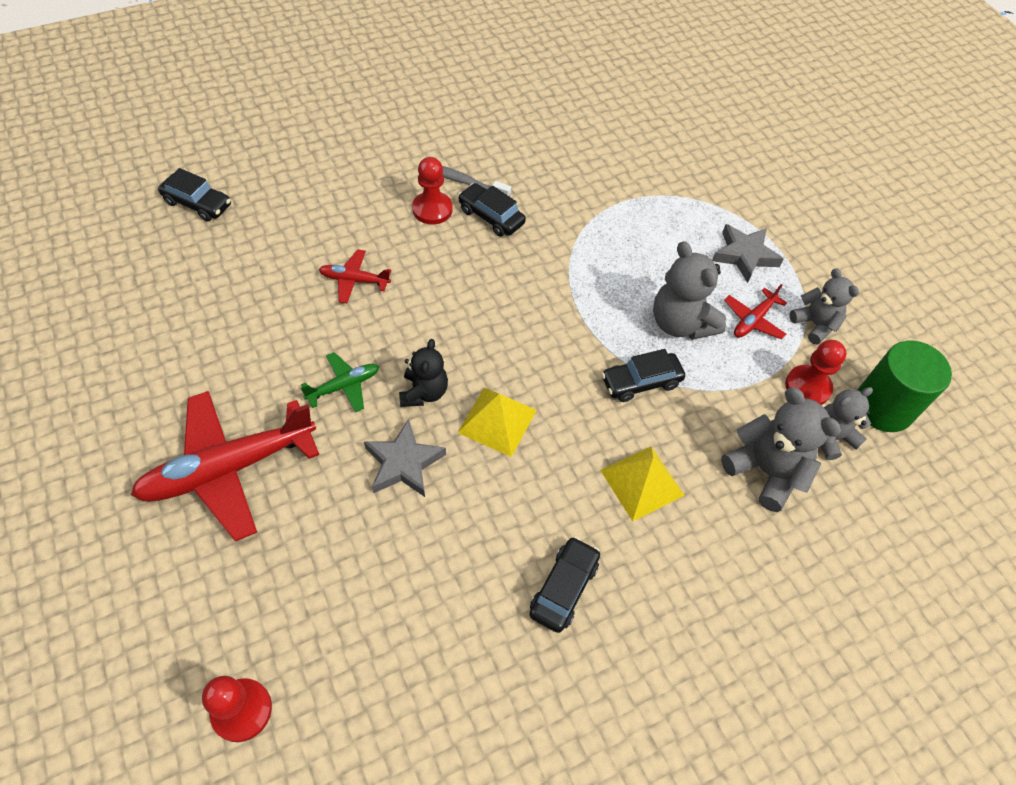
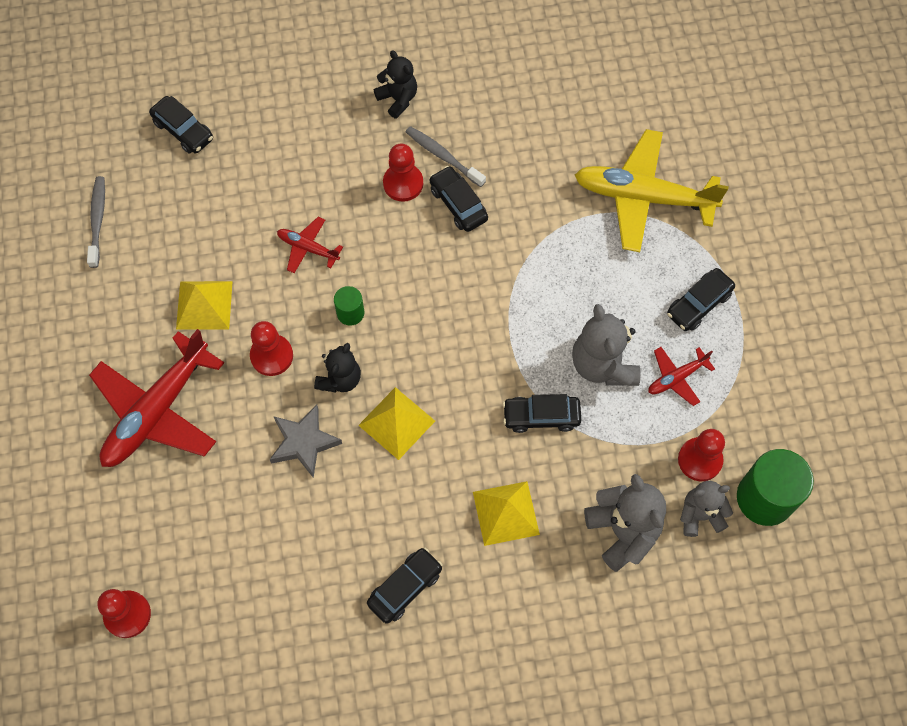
camera: 20 degrees right, 10 degrees up
red plane [131,391,319,541] -> red plane turned 45 degrees counterclockwise [89,329,224,467]
green plane [301,352,379,412] -> red pawn [250,321,293,376]
grey star [712,224,784,283] -> black car [667,268,735,331]
grey teddy bear [789,268,859,345] -> none
none -> grey toothbrush [87,176,105,268]
none -> yellow pyramid [176,281,233,330]
none -> green cylinder [334,286,364,326]
none -> black teddy bear [374,50,417,119]
none -> yellow plane [575,129,729,252]

